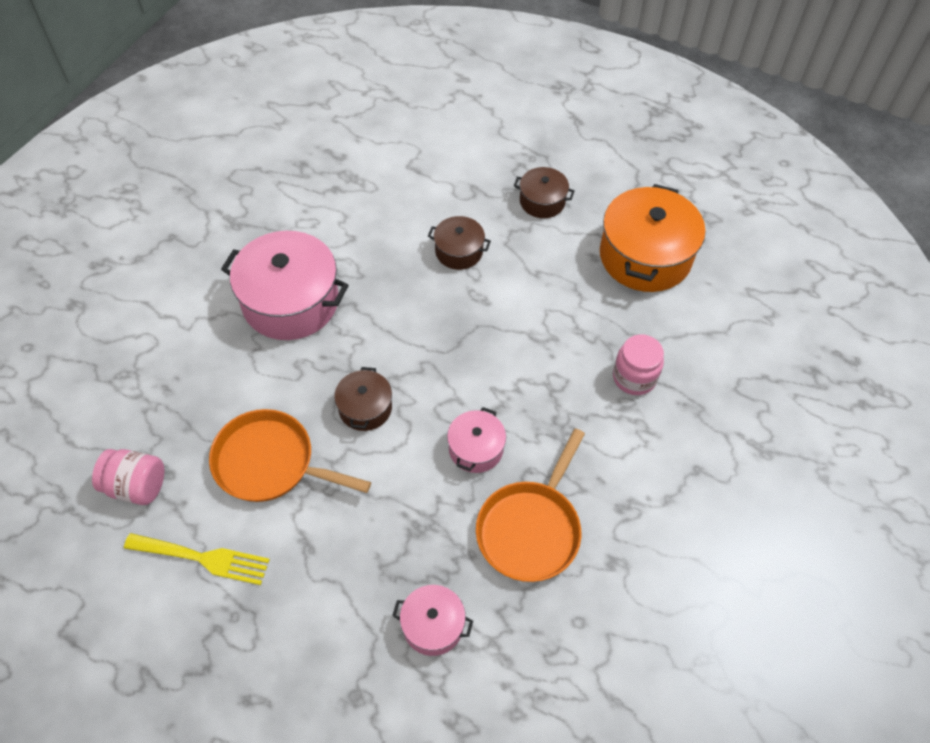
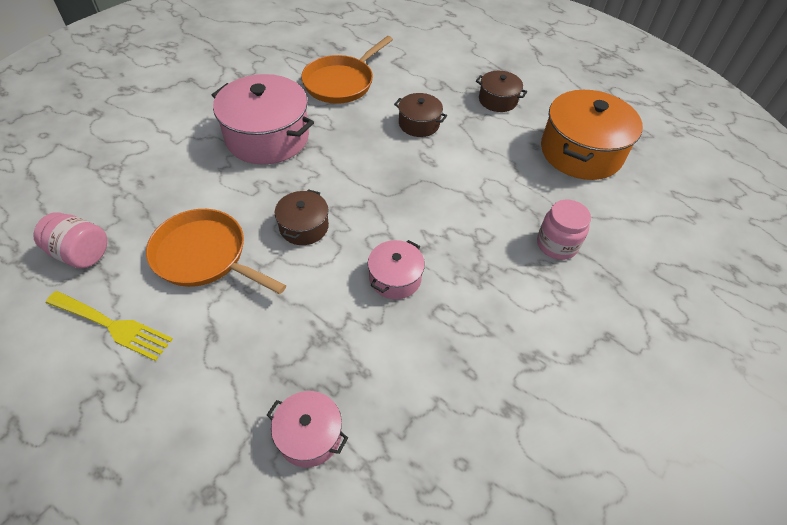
camera: 10 degrees right, 5 degrees down
orange pan [476,428,585,582] -> orange pan moved to [301,36,393,104]

